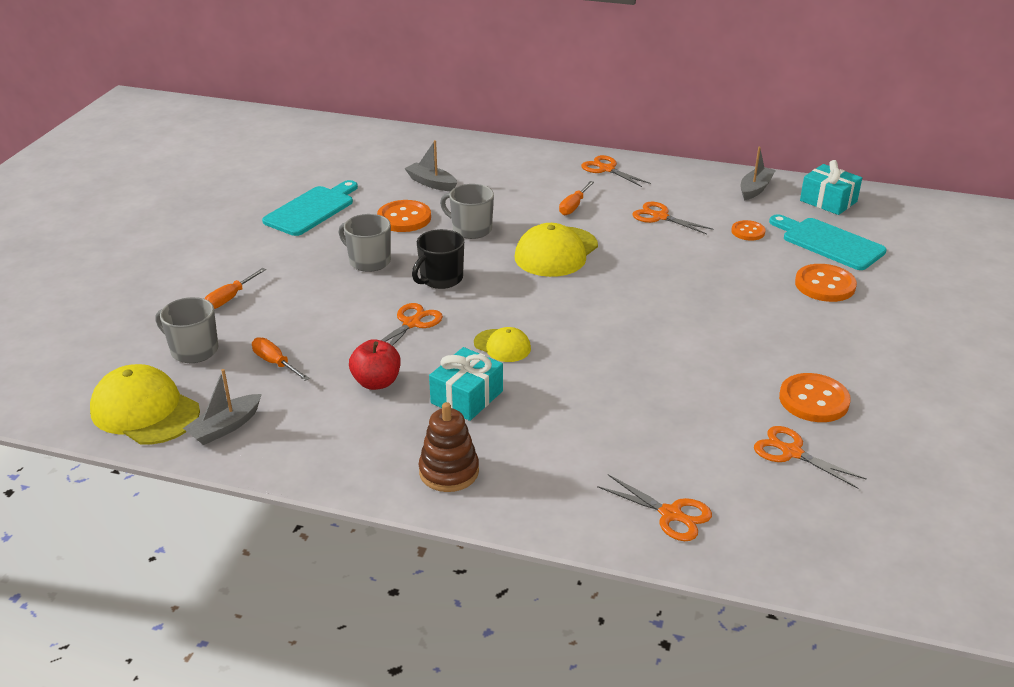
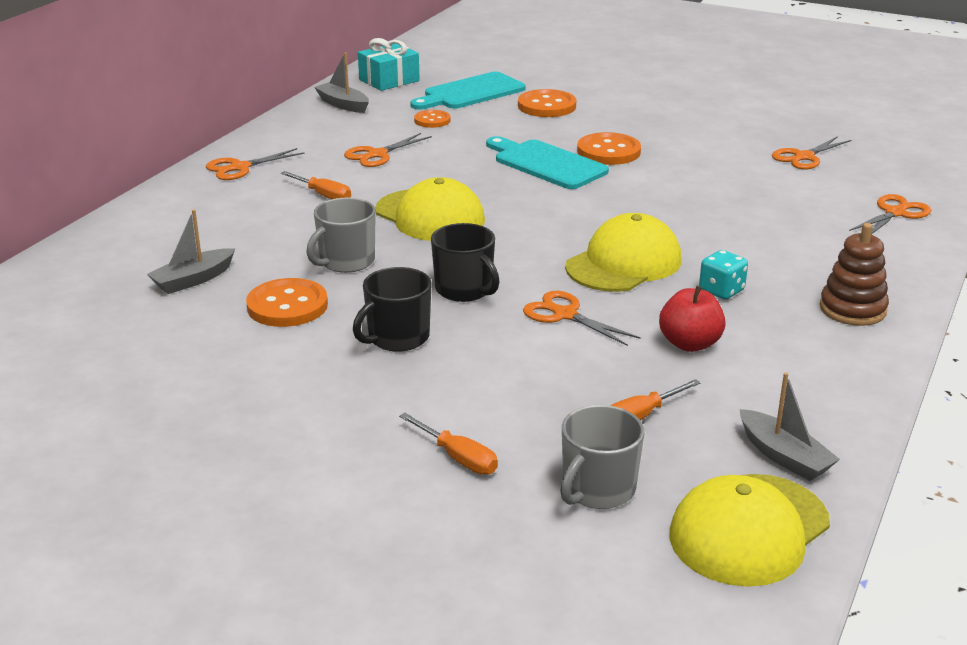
camera: 80 degrees left, 5 degrees down
turquoise cutting board [262,180,358,236] -> turquoise cutting board moved to [486,136,609,189]
grey mug [339,214,391,272] -> black mug [353,267,432,352]
turquoise gift [429,347,503,421] -> turquoise dice [699,250,748,300]
yellow cap [474,327,531,362] -> yellow cap [565,213,681,292], size x1.80
orange button [779,373,851,422] -> orange button moved to [577,132,641,165]

